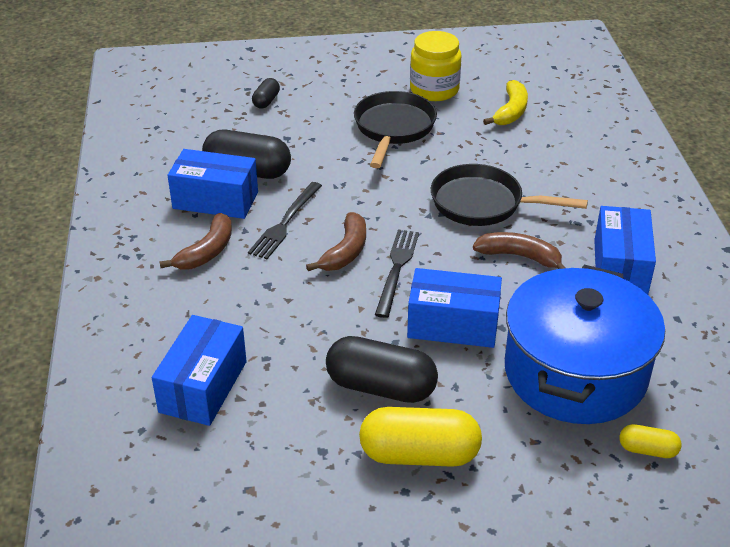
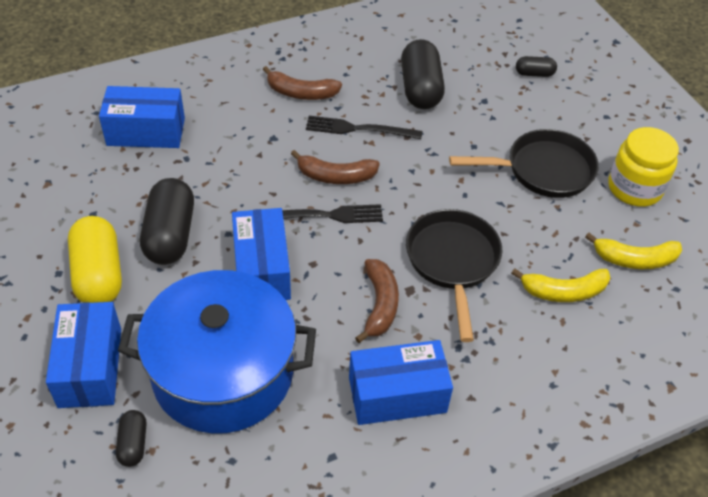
camera: 70 degrees right, 10 degrees up
blue box [167,149,258,219] -> blue box moved to [46,302,121,408]
yellow capsule [620,424,682,458] -> black capsule [116,410,146,467]
none -> yellow banana [511,269,610,302]

